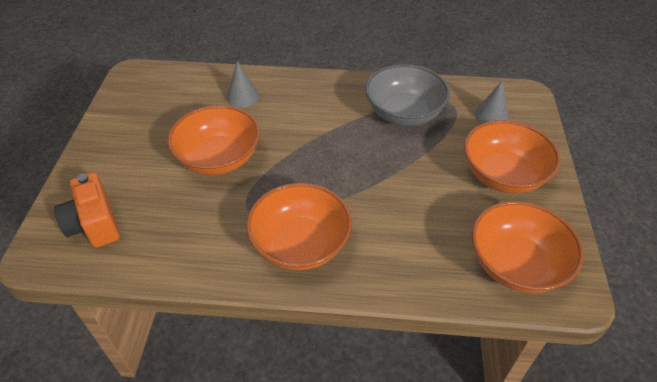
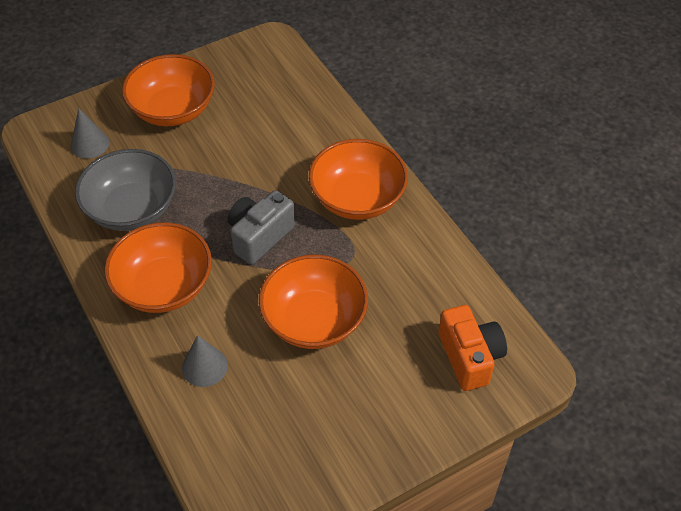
camera: 125 degrees left, 5 degrees up
orange camera [54,172,120,248] -> orange camera turned 45 degrees counterclockwise [438,305,507,391]
orange bowl [472,201,584,293] -> orange bowl moved to [105,222,212,313]
none -> grey camera [228,190,295,264]

